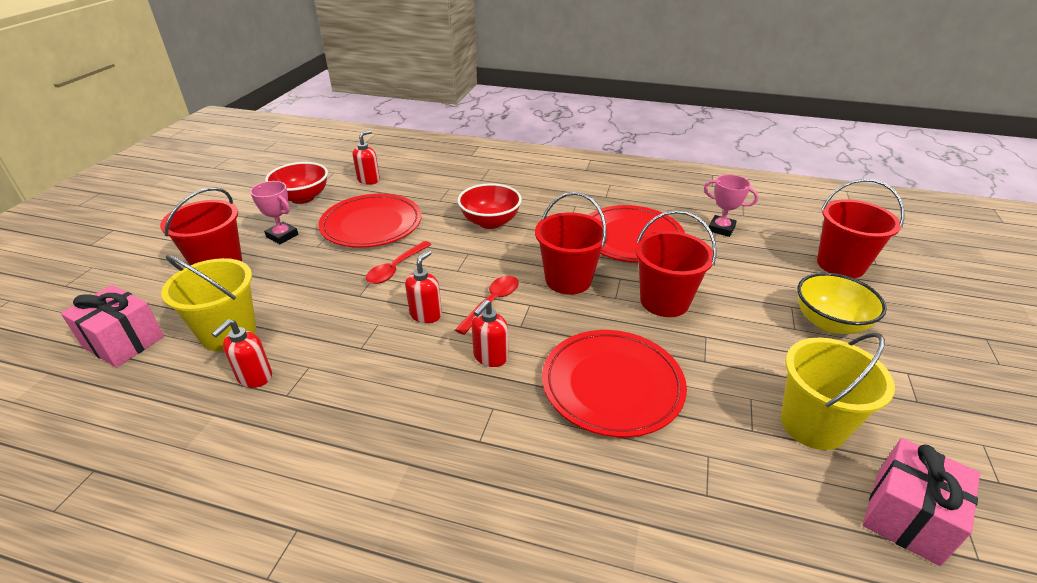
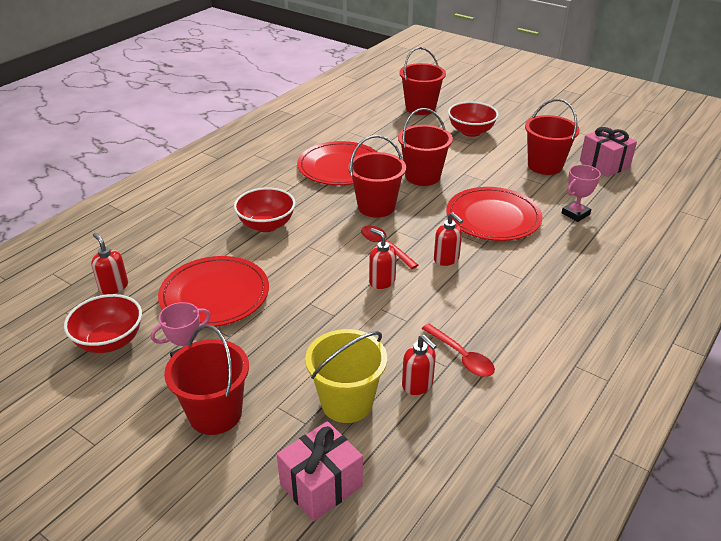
camera: 70 degrees left, 0 degrees up
red spoon [366,241,432,284] -> red spoon moved to [422,324,495,377]
pink trophy [704,175,758,237] -> pink trophy moved to [561,165,601,222]
yellow bucket [781,332,895,450] -> red bucket [525,99,580,175]
yellow bowl [797,273,887,334] -> red bowl [448,102,499,137]

